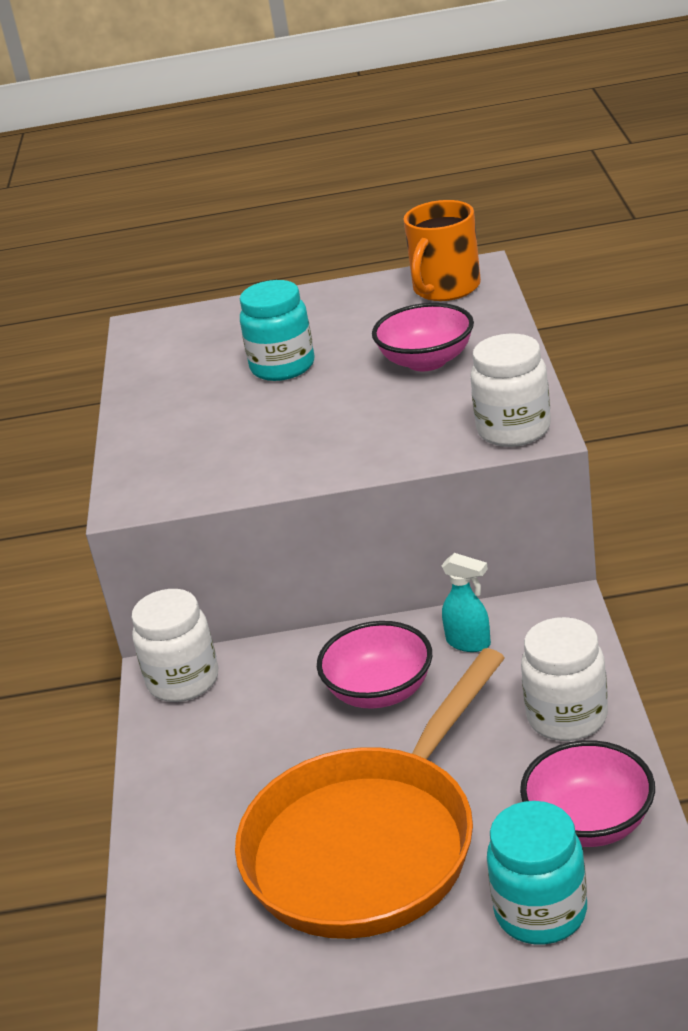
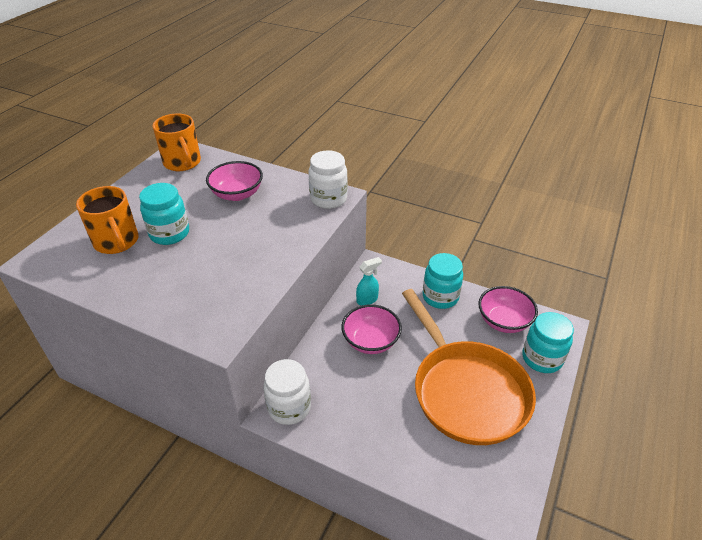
camera: 65 degrees left, 10 degrees up
white jar [521,617,608,741] -> turquoise jar [423,253,463,309]
none -> orange mug [76,186,138,254]

